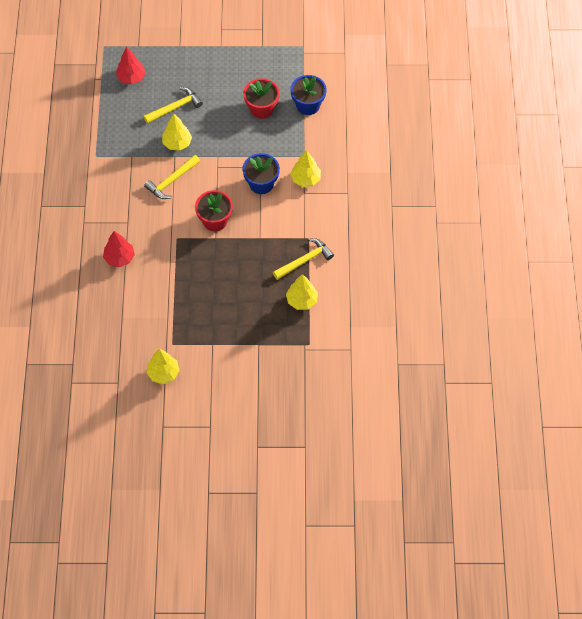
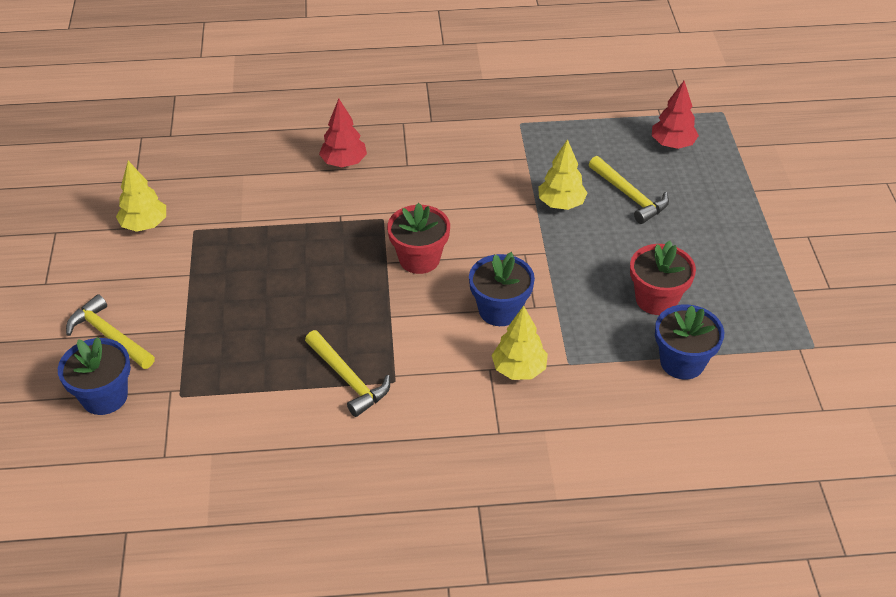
camera: 85 degrees right, 15 degrees down
yellow hammer [144,155,200,199] -> yellow hammer moved to [66,294,155,369]
yellow tree [286,274,318,310] -> none
none -> blue flower pot [58,337,131,415]

